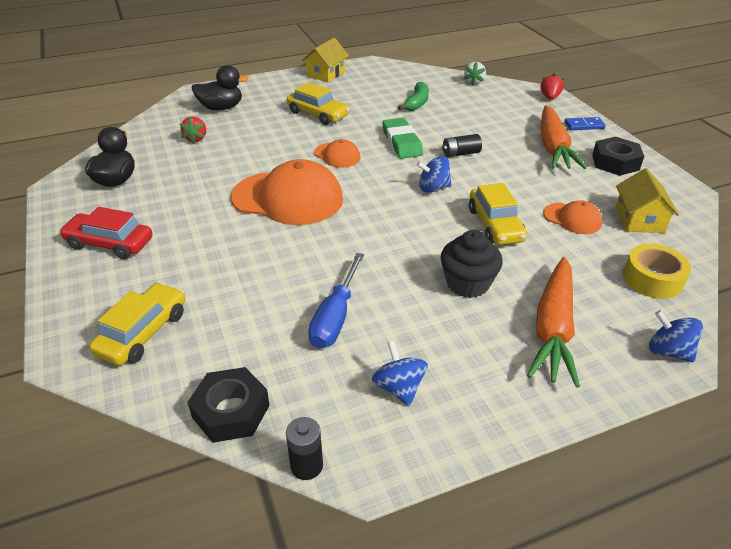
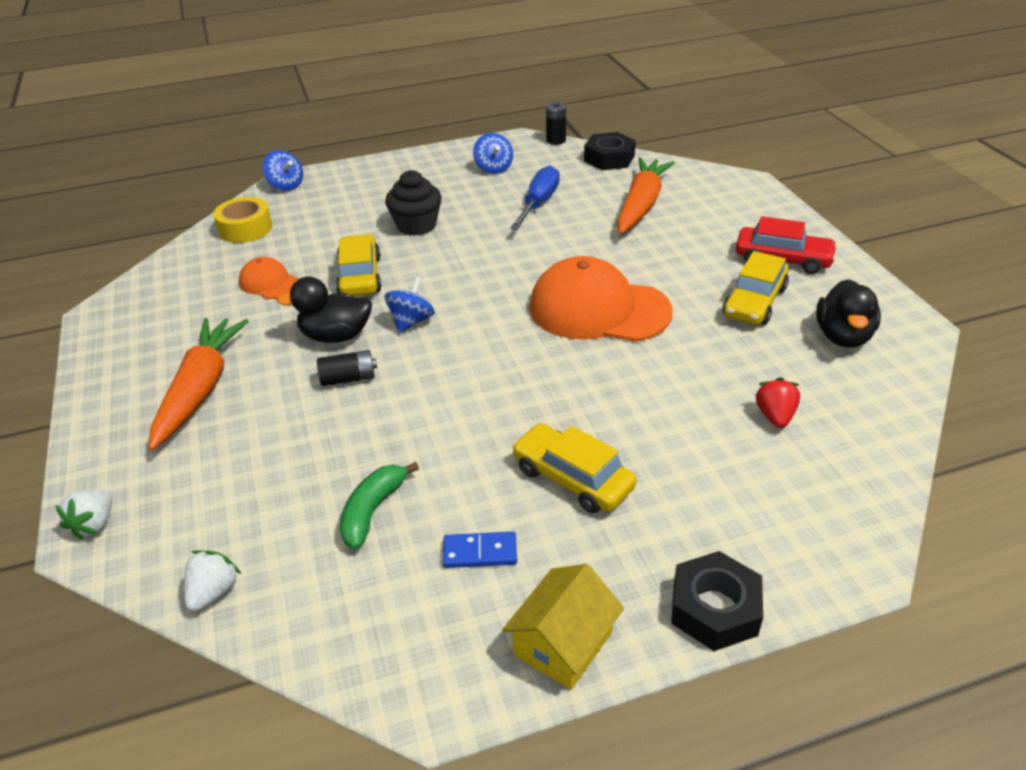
camera: 175 degrees left, 0 degrees up
yellow car [89,282,185,365] -> yellow car moved to [723,251,789,325]
black duck [191,65,249,110] -> black duck moved to [277,277,372,343]
orange cap [314,139,360,168] -> none
green eraser [382,118,423,159] -> none
blue spinning top [417,156,452,193] -> blue spinning top turned 60 degrees counterclockwise [384,277,435,333]
orange carrot [527,257,580,388] -> orange carrot moved to [617,157,675,234]
red strawberry [540,73,564,100] -> white strawberry [55,489,112,540]
blue domino [564,117,606,130] -> blue domino moved to [443,532,517,568]
black nut [592,137,644,176] -> black nut moved to [671,551,763,651]
yellow house [615,168,679,233] -> none

